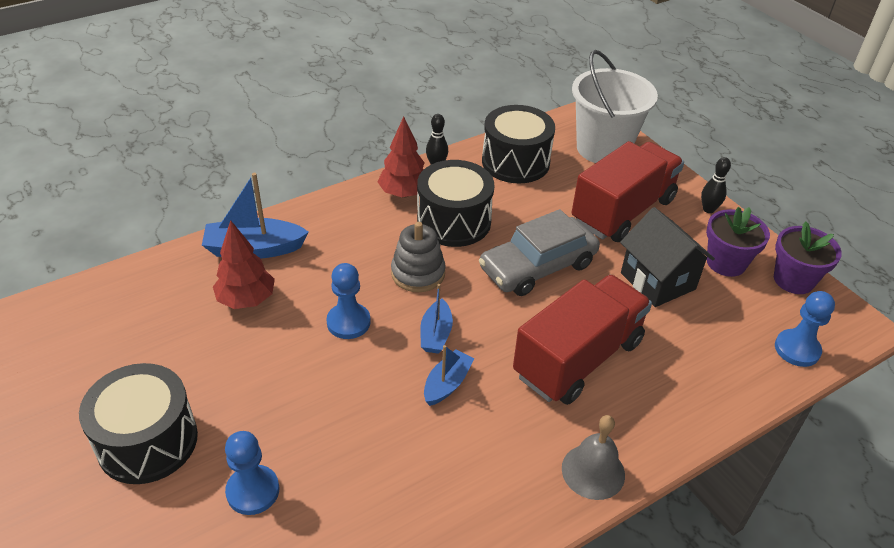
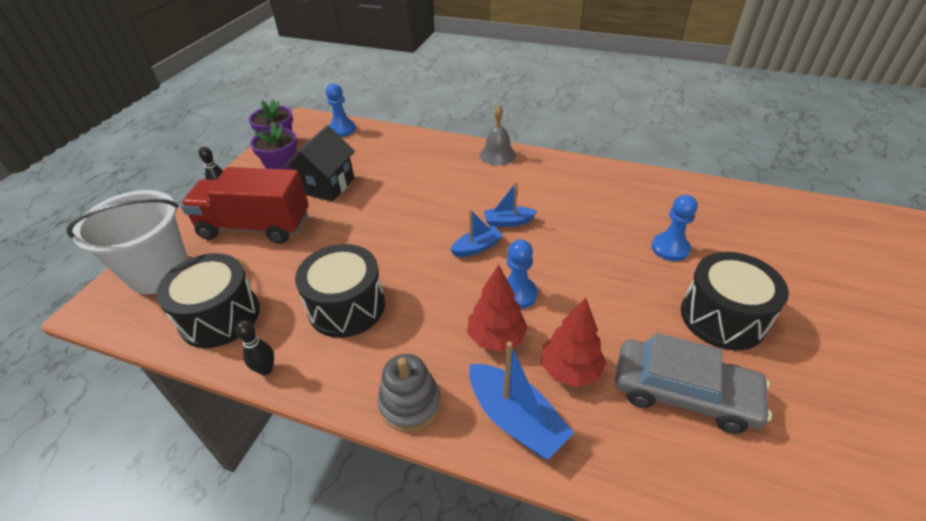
camera: 125 degrees left, 0 degrees up
red tree [377,116,425,198] -> red tree moved to [467,264,528,351]
grey stacking toy [391,222,446,292] -> grey stacking toy moved to [378,354,441,432]
grey car [479,209,600,296] -> grey car moved to [615,333,772,433]
red truck [513,275,652,405] -> none

